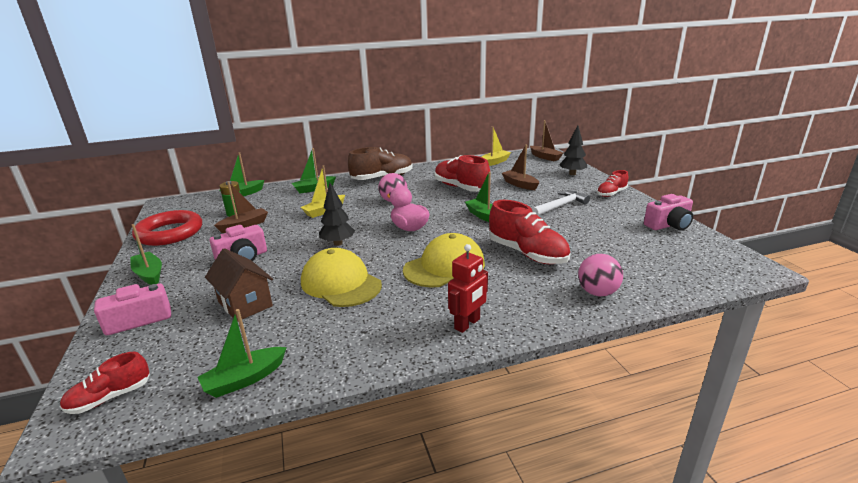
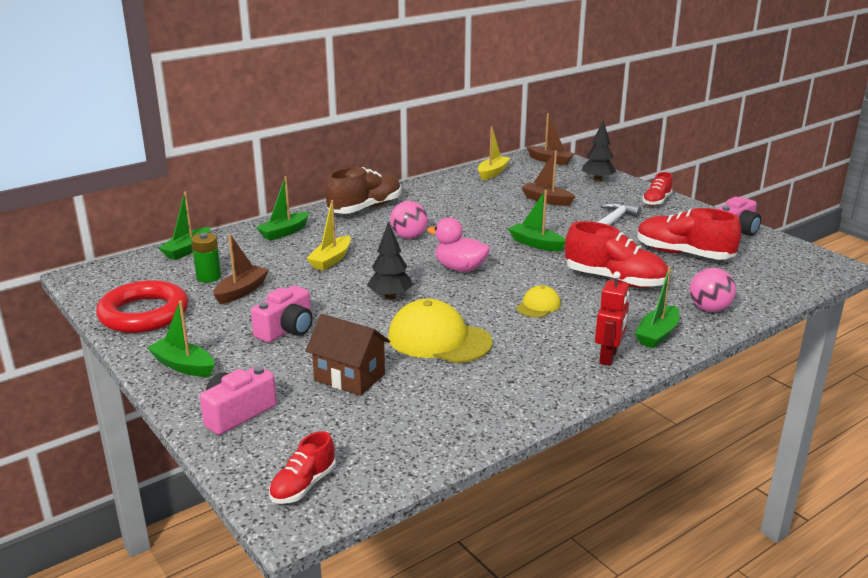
camera: 20 degrees left, 0 degrees up
green boat [197,309,287,398] -> green boat moved to [635,267,679,348]
yellow cap [403,233,485,288] -> yellow cap [516,285,561,318], size x0.51
red shoe [434,155,490,192] -> red shoe moved to [637,208,741,260]

